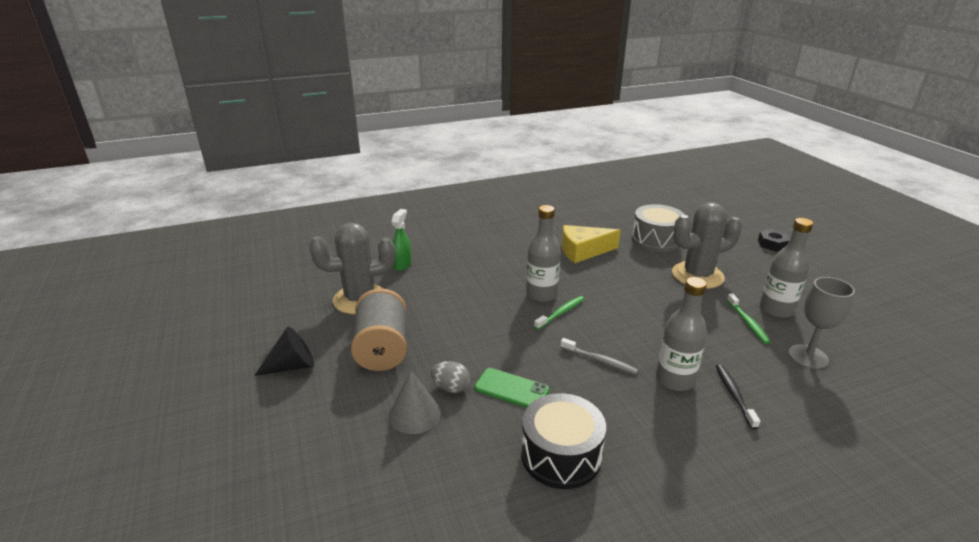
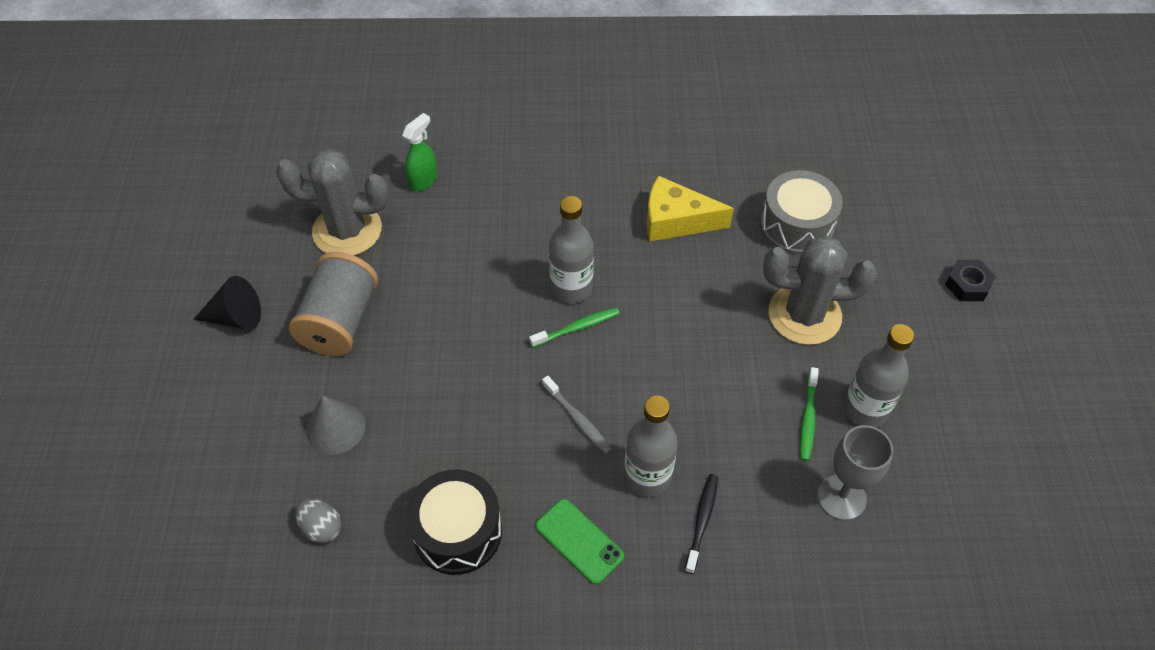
camera: 20 degrees right, 25 degrees up
grey egg [431,361,470,393] -> grey egg moved to [295,499,342,543]
green phone [475,368,549,408] -> green phone moved to [535,499,624,584]

